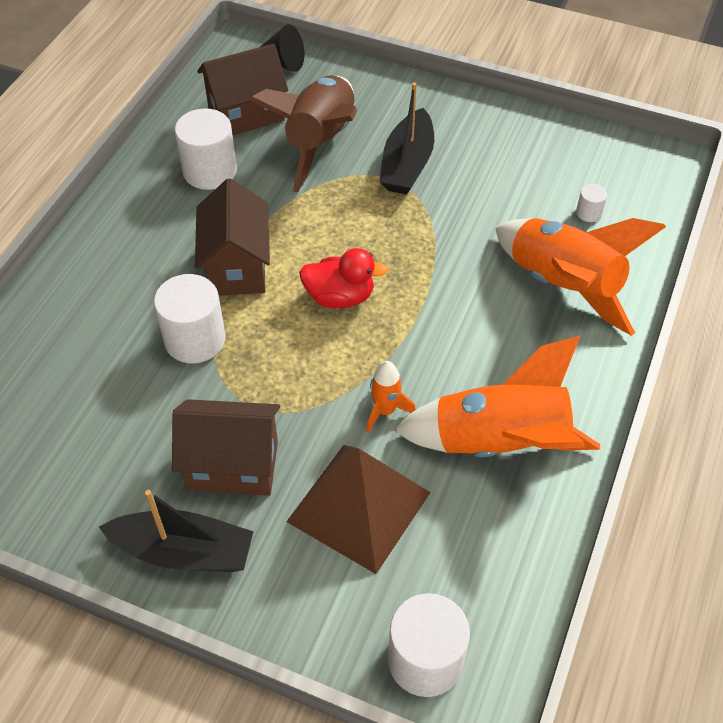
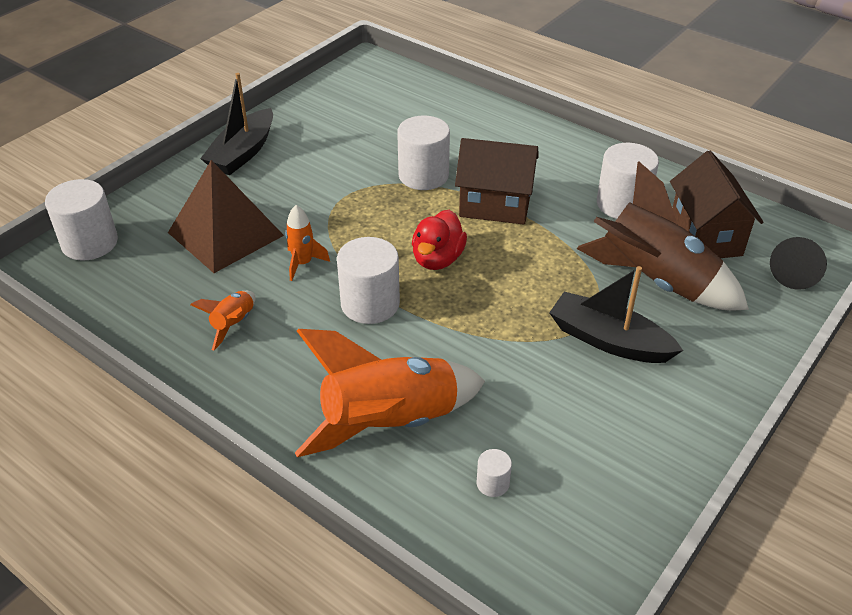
camera: 105 degrees right, 10 degrees down
brown house [172,399,280,496] -> none
orange rocket [394,336,600,457] -> orange rocket [190,291,255,351], size x0.45
none -> white cylinder [337,237,400,324]

